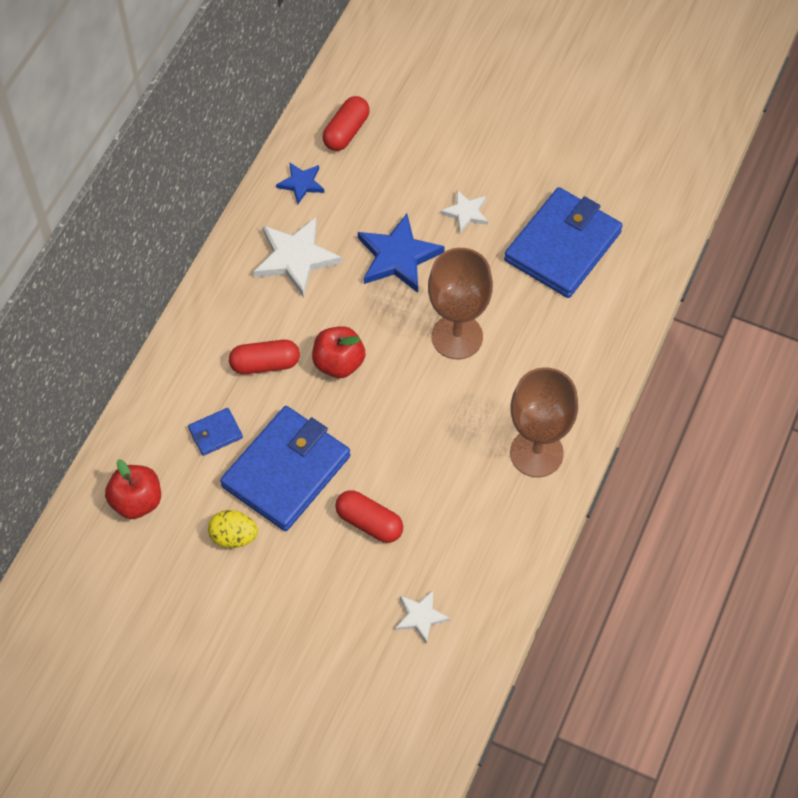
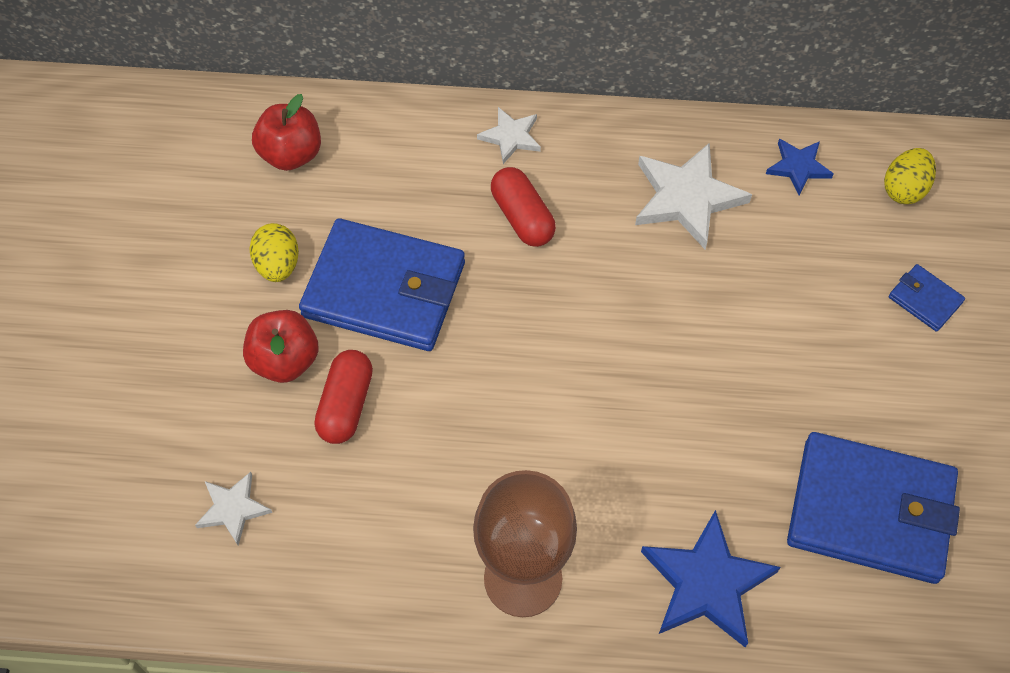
camera: 70 degrees right, 0 degrees up
blue wallet [188,408,243,456] -> blue wallet moved to [889,264,965,332]
red apple [312,326,365,378] -> red apple moved to [243,310,318,383]
red capsule [323,96,370,151] -> yellow egg [884,148,936,204]
blue star [358,214,445,293] -> blue star moved to [641,510,781,648]
brown goblet [428,248,493,359] -> none
white star [440,190,488,234] -> white star moved to [477,107,541,164]

